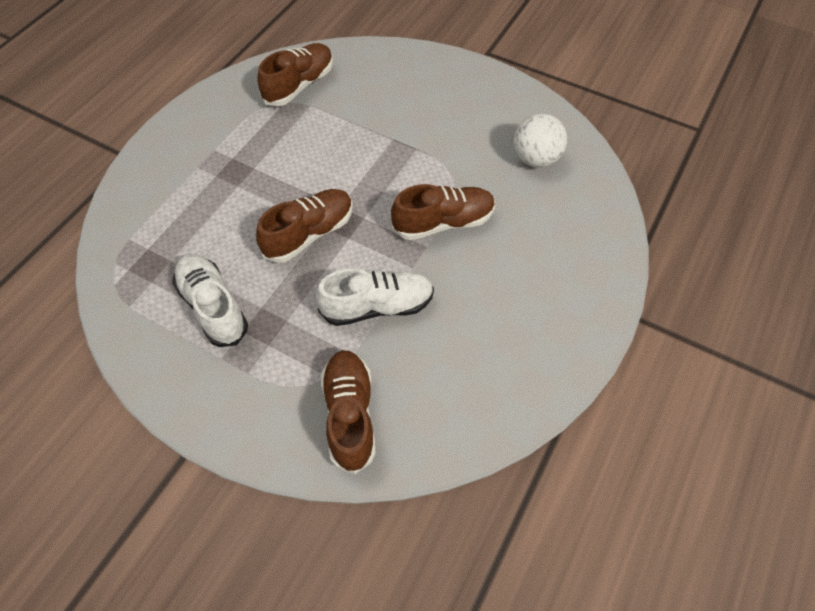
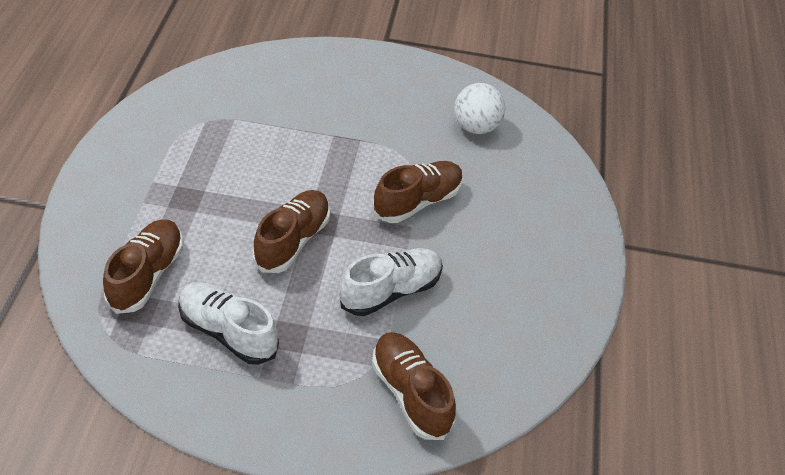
camera: 25 degrees left, 10 degrees down
brown shoe [257,43,333,106] -> brown shoe moved to [103,219,183,314]

